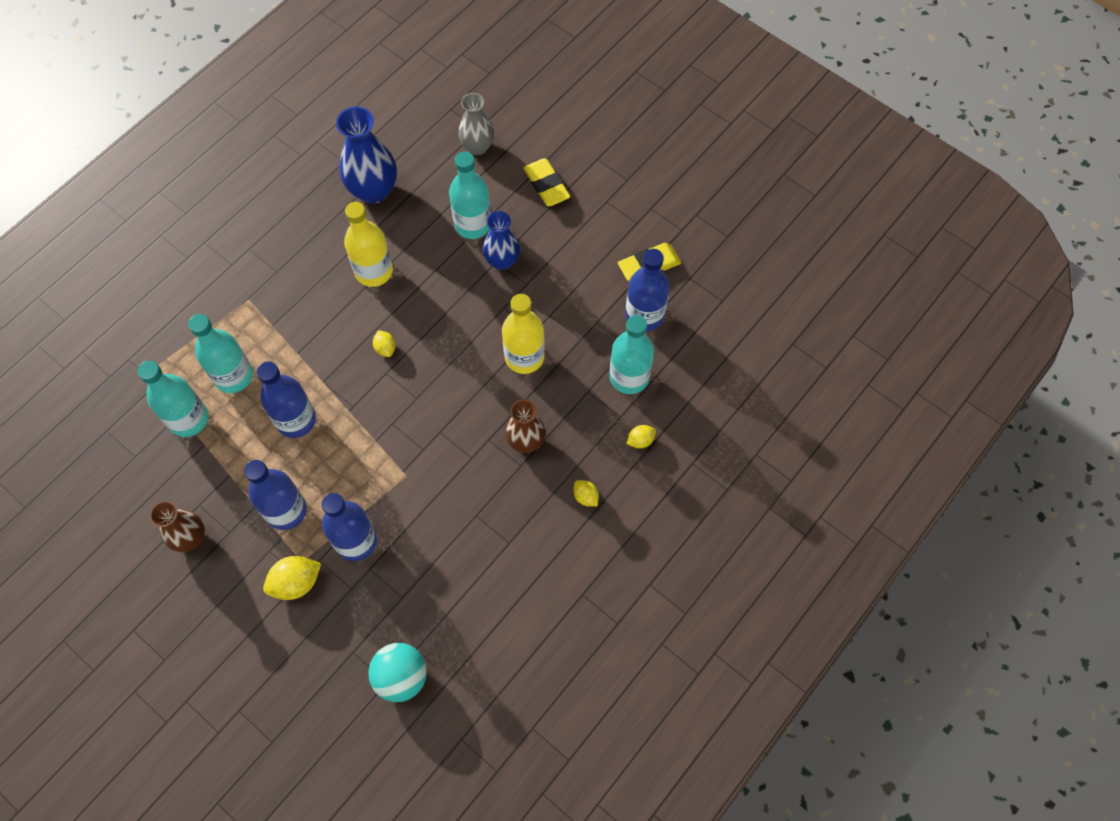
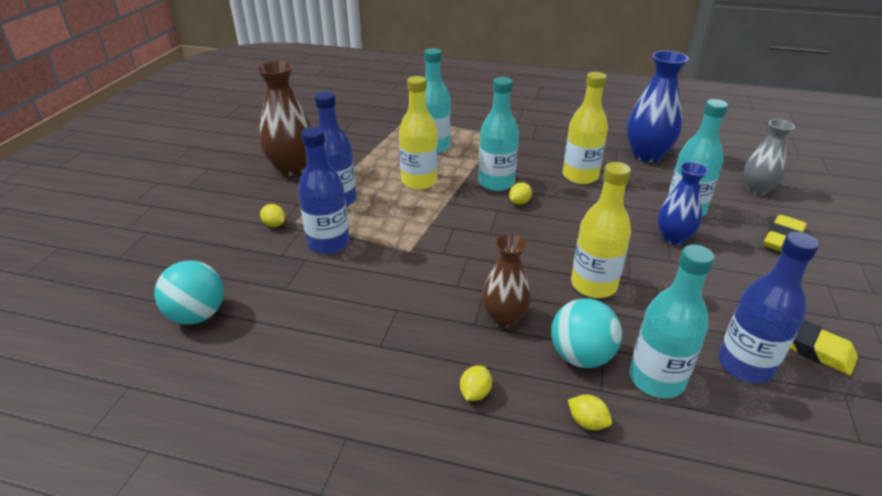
camera: 65 degrees right, 30 degrees down
turquoise bottle [138,361,208,437] -> turquoise bottle moved to [478,77,519,191]
brown vase [150,501,205,552] -> brown vase [256,61,311,176], size x1.54
blue bottle [257,362,316,438] -> yellow bottle [399,76,438,190]
yellow lemon [263,556,321,600] -> yellow lemon [260,204,285,227], size x0.57
none -> turquoise ball [551,298,622,368]

